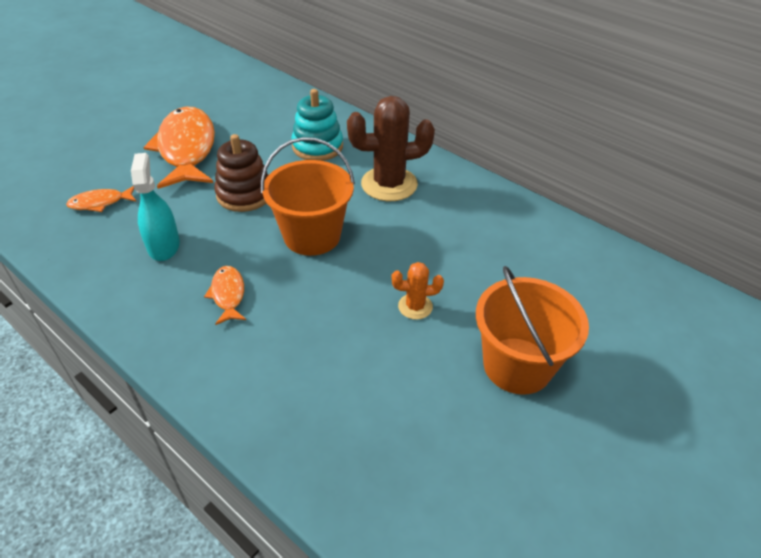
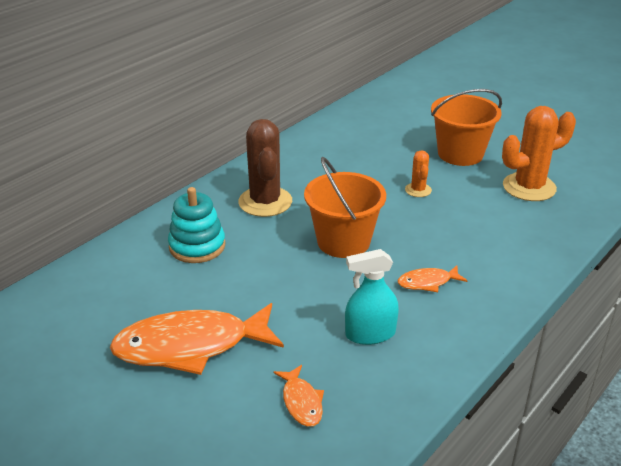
camera: 90 degrees left, 10 degrees down
brown stacking toy [214,134,268,212] -> none
none -> orange cactus [502,106,576,201]

